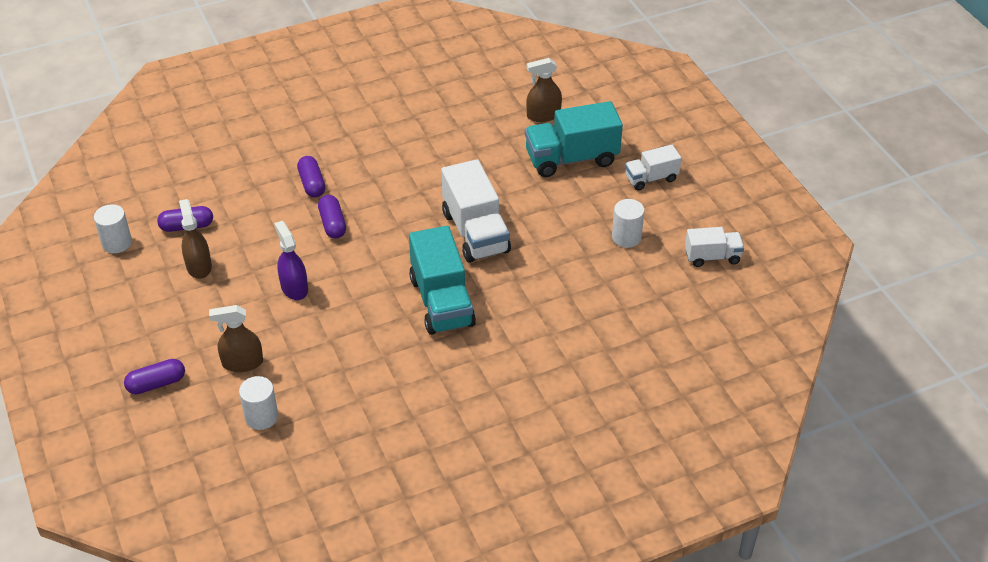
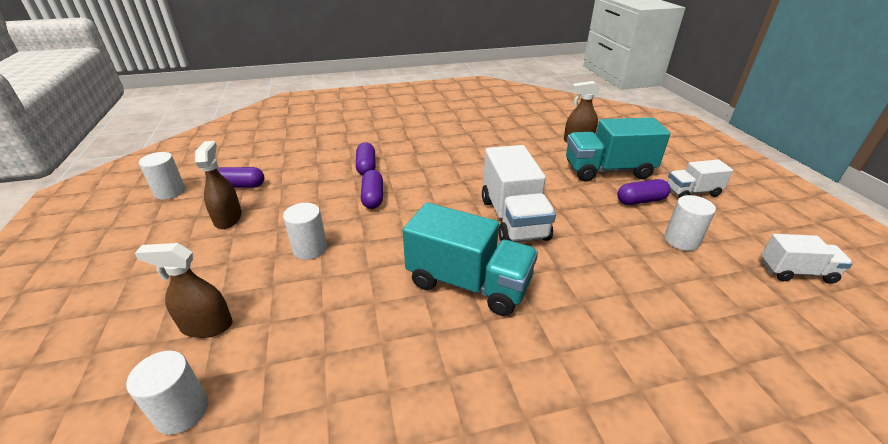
camera: 10 degrees right, 10 degrees down
purple capsule [124,359,185,394] -> purple capsule moved to [617,179,671,205]
purple spray bottle [274,221,308,300] -> white cylinder [283,203,327,260]
turquoise truck [409,226,476,335] -> turquoise truck turned 60 degrees counterclockwise [403,203,538,316]

